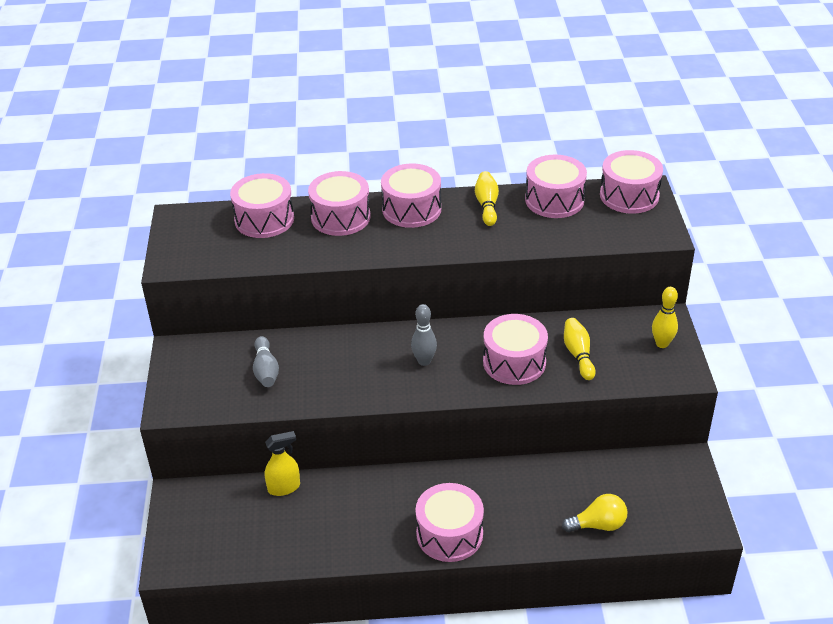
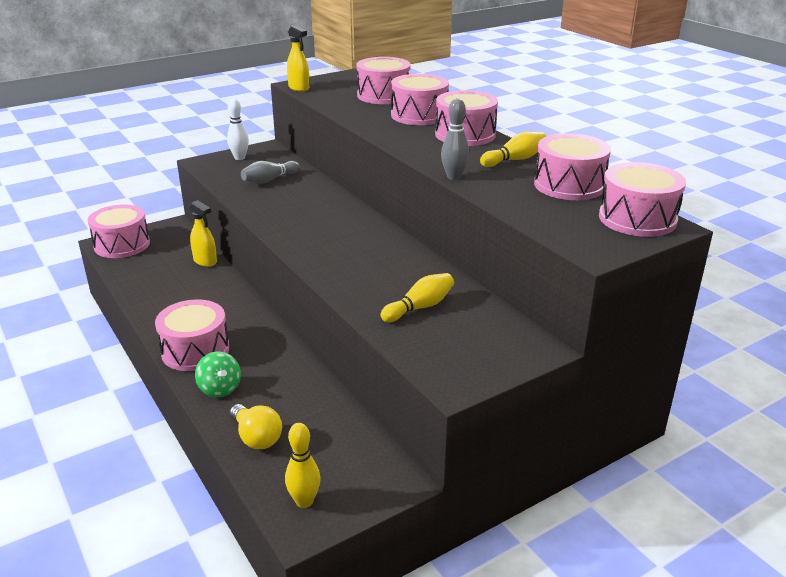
camera: 60 degrees right, 10 degrees down
grey bowling pin [411,304,437,366] -> grey bowling pin moved to [441,98,469,180]
pink drum [483,314,548,385] -> pink drum moved to [88,204,150,258]
yellow bowling pin [652,287,678,348] -> yellow bowling pin moved to [285,423,321,508]
none -> green spinning top [195,352,241,397]
none -> white bowling pin [227,98,249,160]
none -> yellow spray bottle [287,25,309,91]

